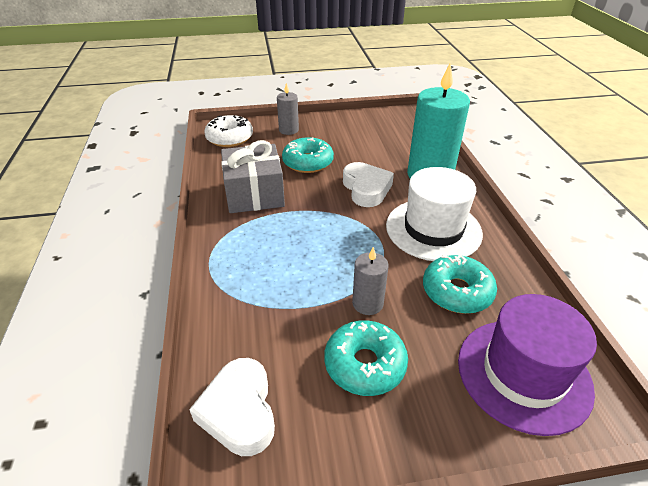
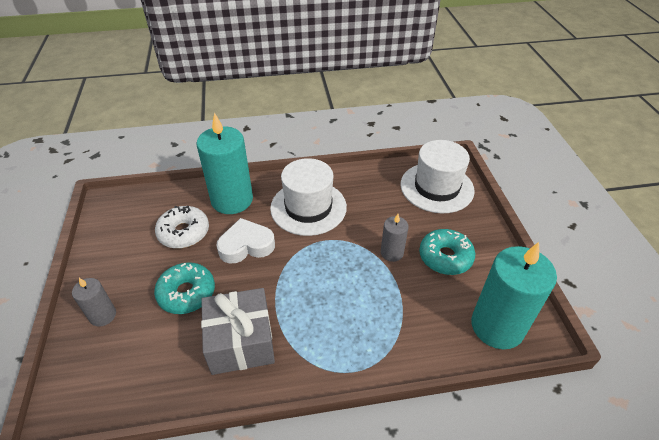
camera: 90 degrees left, 5 degrees up
white heart [189,358,275,456] -> turquoise candle [471,242,557,349]
white donut [204,115,253,147] -> white donut moved to [155,206,209,249]
turquoise donut [423,254,497,314] -> none
purple hat [458,294,597,436] -> white hat [401,140,475,213]

